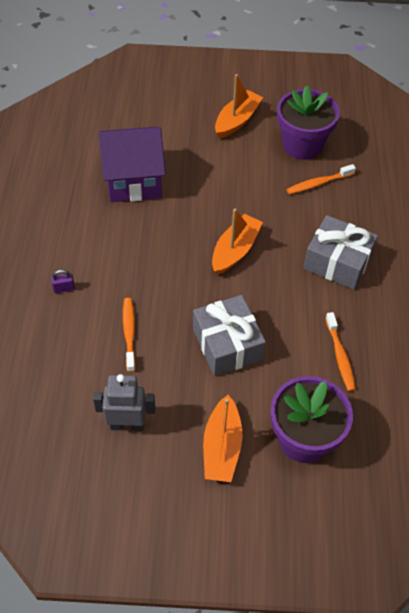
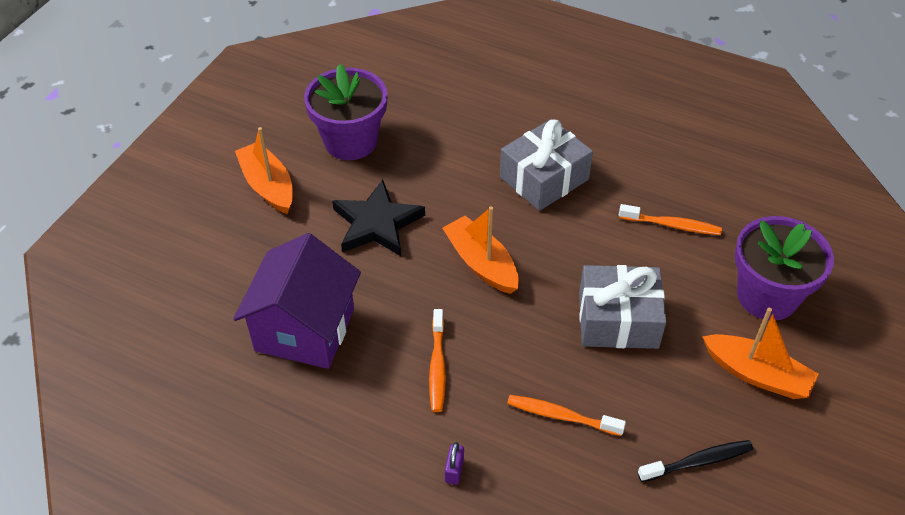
camera: 65 degrees left, 5 degrees down
grey robot [93,374,155,431] -> black toothbrush [638,440,753,482]
orange toothbrush [286,164,356,194] -> orange toothbrush moved to [429,309,446,412]
none -> black star [332,180,425,256]

